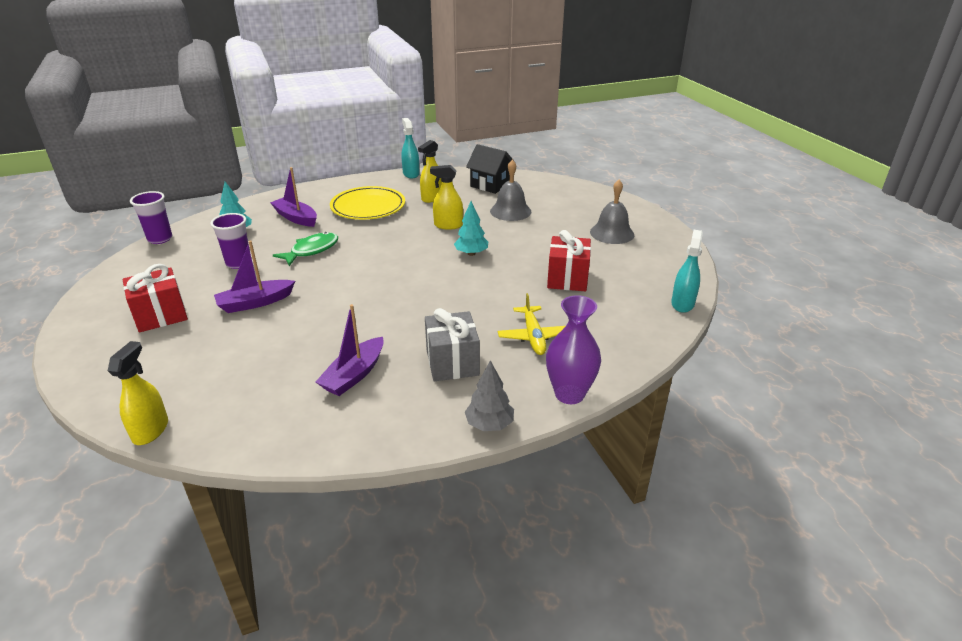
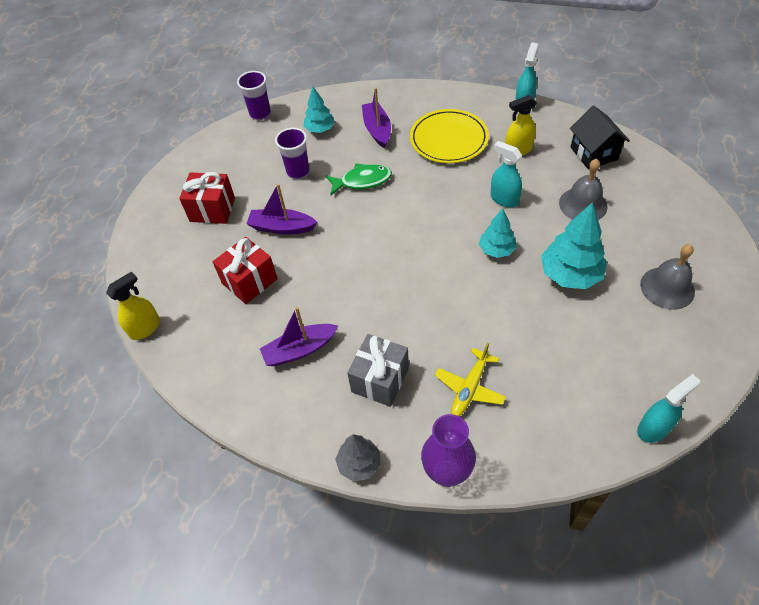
camera: 40 degrees right, 20 degrees up
yellow spray bottle [430,165,463,230] -> turquoise spray bottle [490,141,522,207]
red gift [547,230,591,291] -> red gift moved to [213,237,278,304]
none -> turquoise tree [541,202,607,289]

